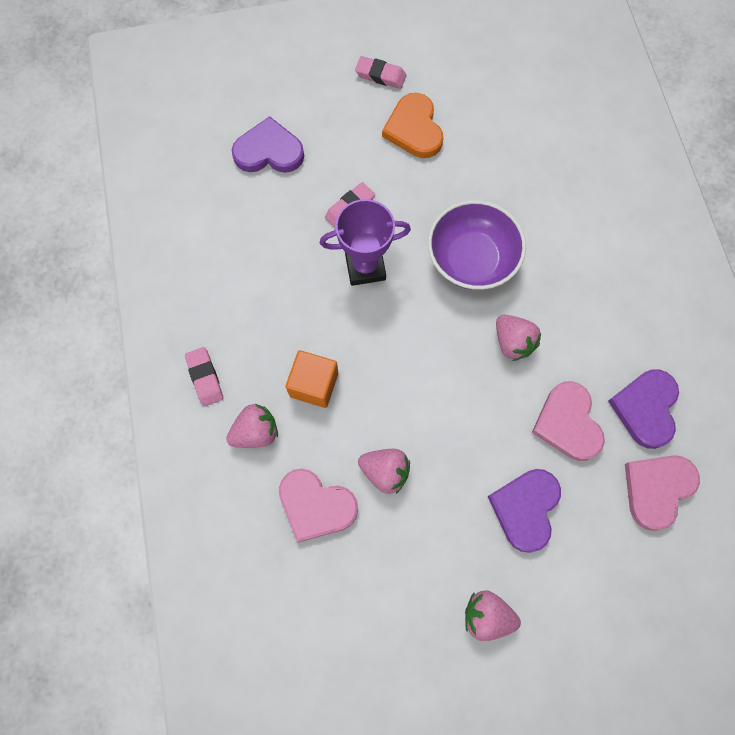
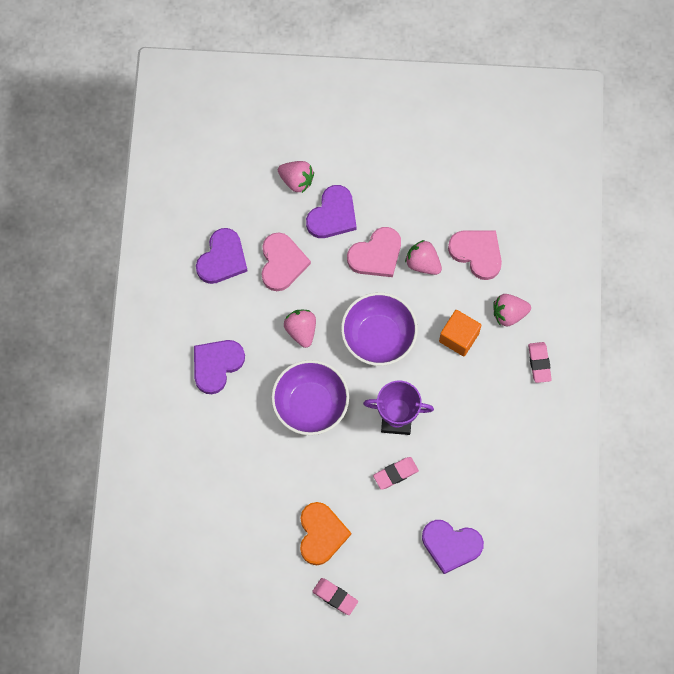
camera: 165 degrees left, 0 degrees up
pink strawberry [465,590,521,641] -> pink strawberry moved to [278,161,314,193]
pink heart [625,455,700,531] -> pink heart moved to [347,227,401,277]
none -> purple heart [194,340,245,394]
none -> purple bowl [341,292,418,366]

